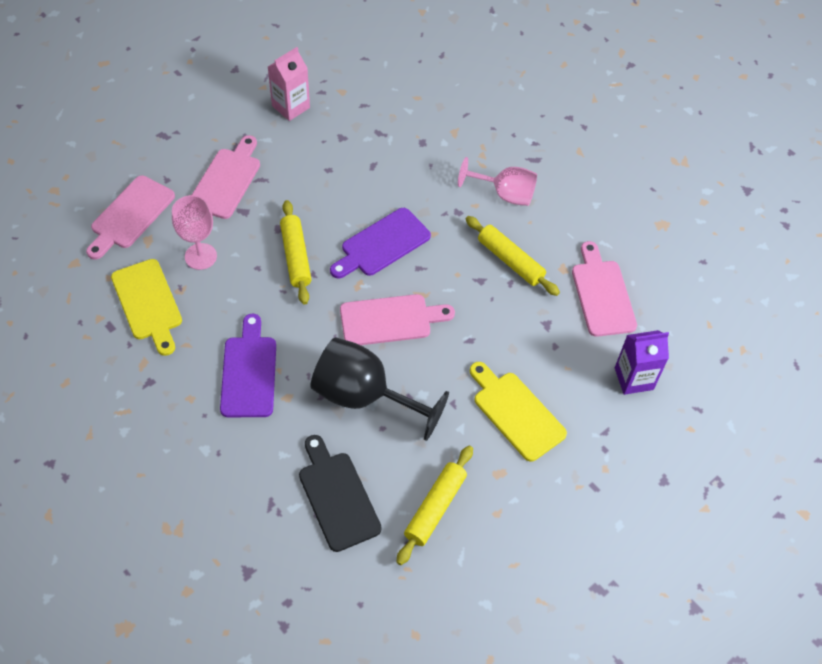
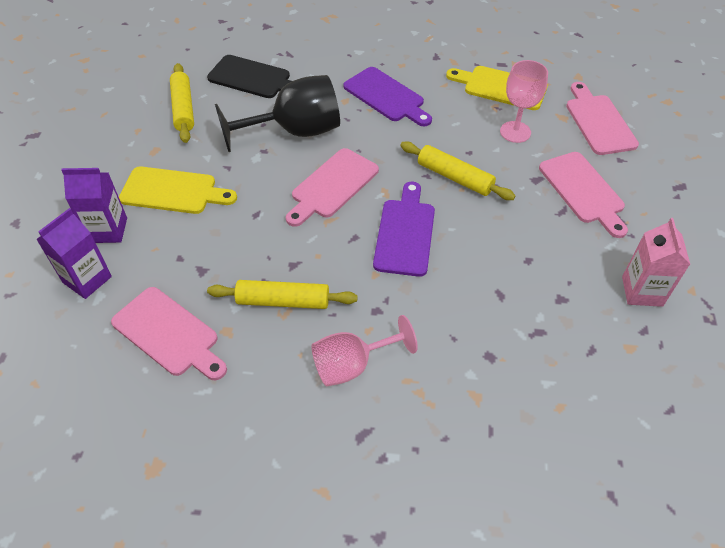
camera: 140 degrees right, 5 degrees down
none -> purple carton [61,168,127,243]

